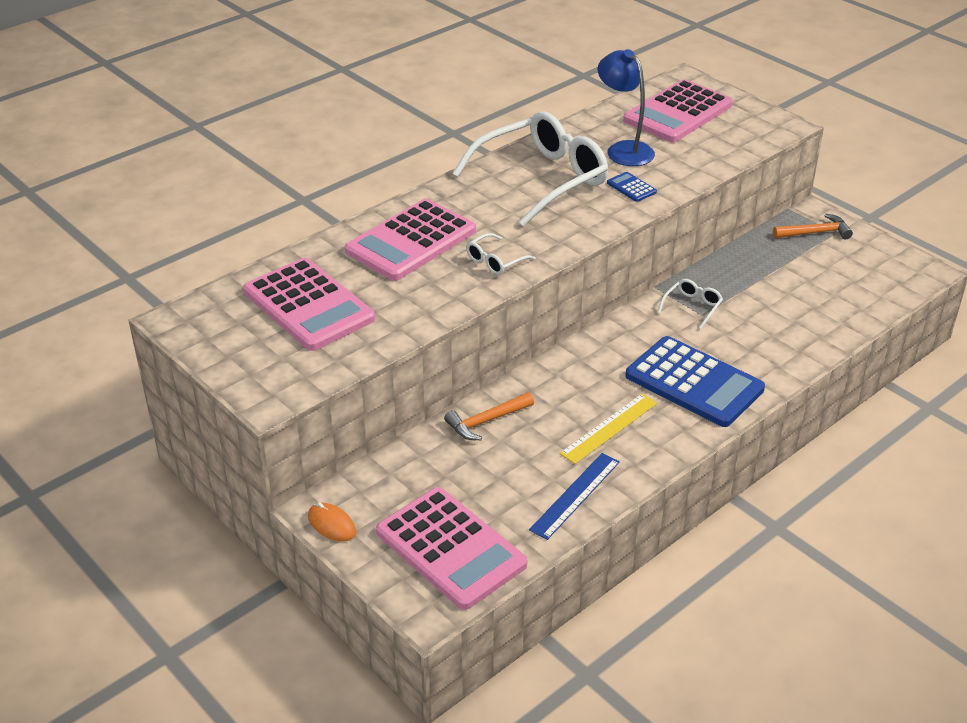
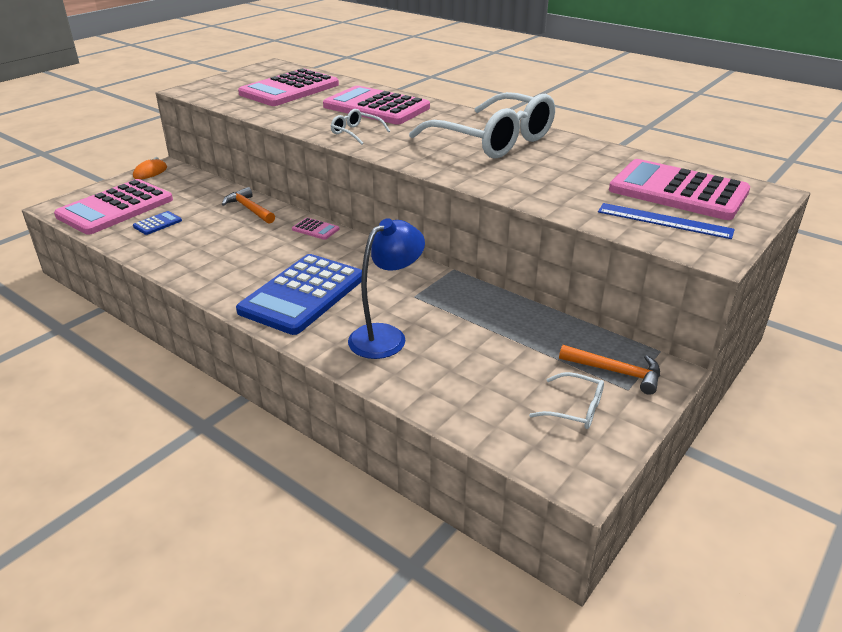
camera: 80 degrees right, 5 degrees down
blue ruler [529,453,620,540] -> blue ruler moved to [598,203,735,239]
yellow ruler [560,394,657,464] -> none
blue lamp [597,49,655,166] -> blue lamp moved to [348,218,425,359]
blue calculator [607,172,657,202] -> blue calculator moved to [133,211,182,235]
white glasses [658,279,723,330] -> white glasses moved to [529,372,604,429]
orange hammer [773,214,853,239] -> orange hammer turned 45 degrees counterclockwise [559,345,660,395]
none -> pink calculator [292,218,339,240]

